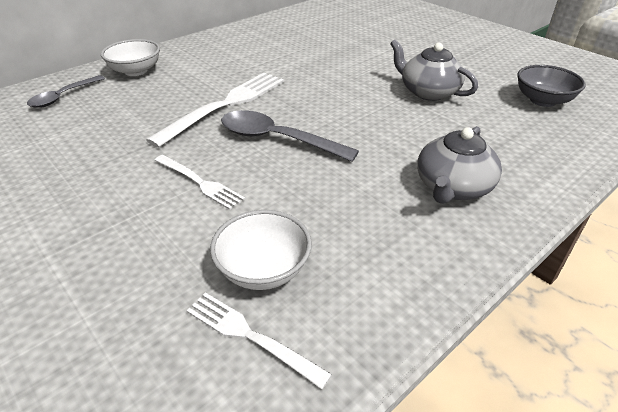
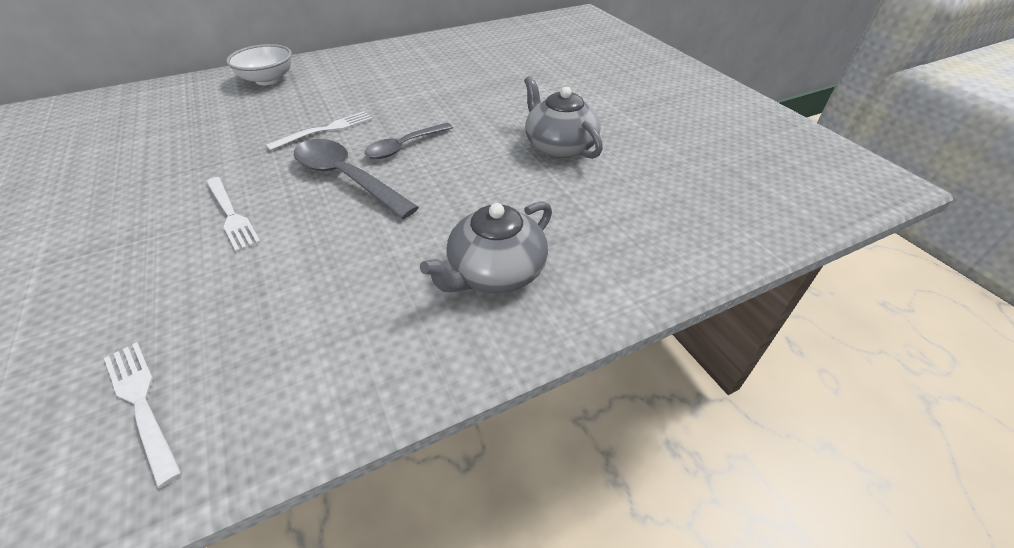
camera: 15 degrees right, 5 degrees up
grey spoon [27,75,105,108] -> grey spoon moved to [364,123,453,159]
white fork [146,73,284,148] -> white fork [266,111,372,151], size x0.56
white bowl [210,210,312,290] -> none
grey bowl [517,65,586,107] -> none

